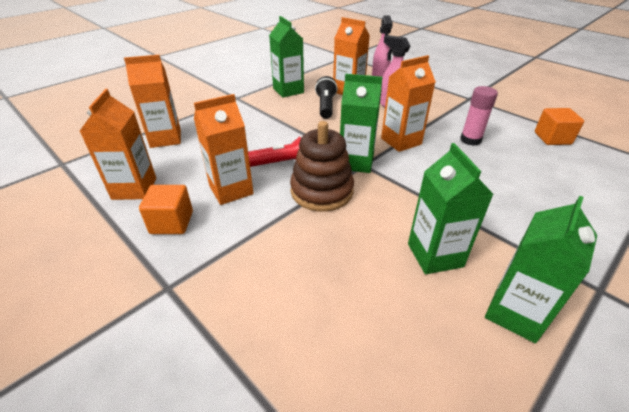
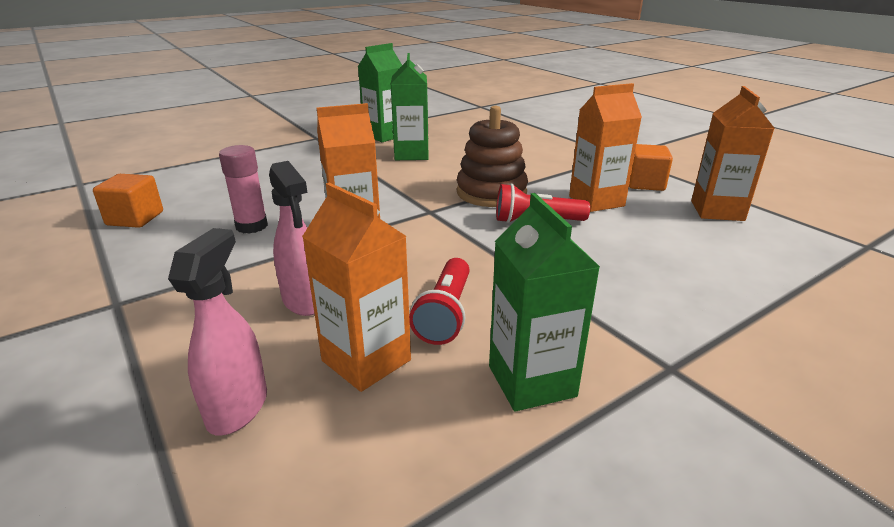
camera: 170 degrees left, 10 degrees down
orange carton [124,55,181,148] -> none
black flashlight [315,76,338,119] -> red flashlight [409,258,470,345]
green carton [340,74,382,173] -> none

